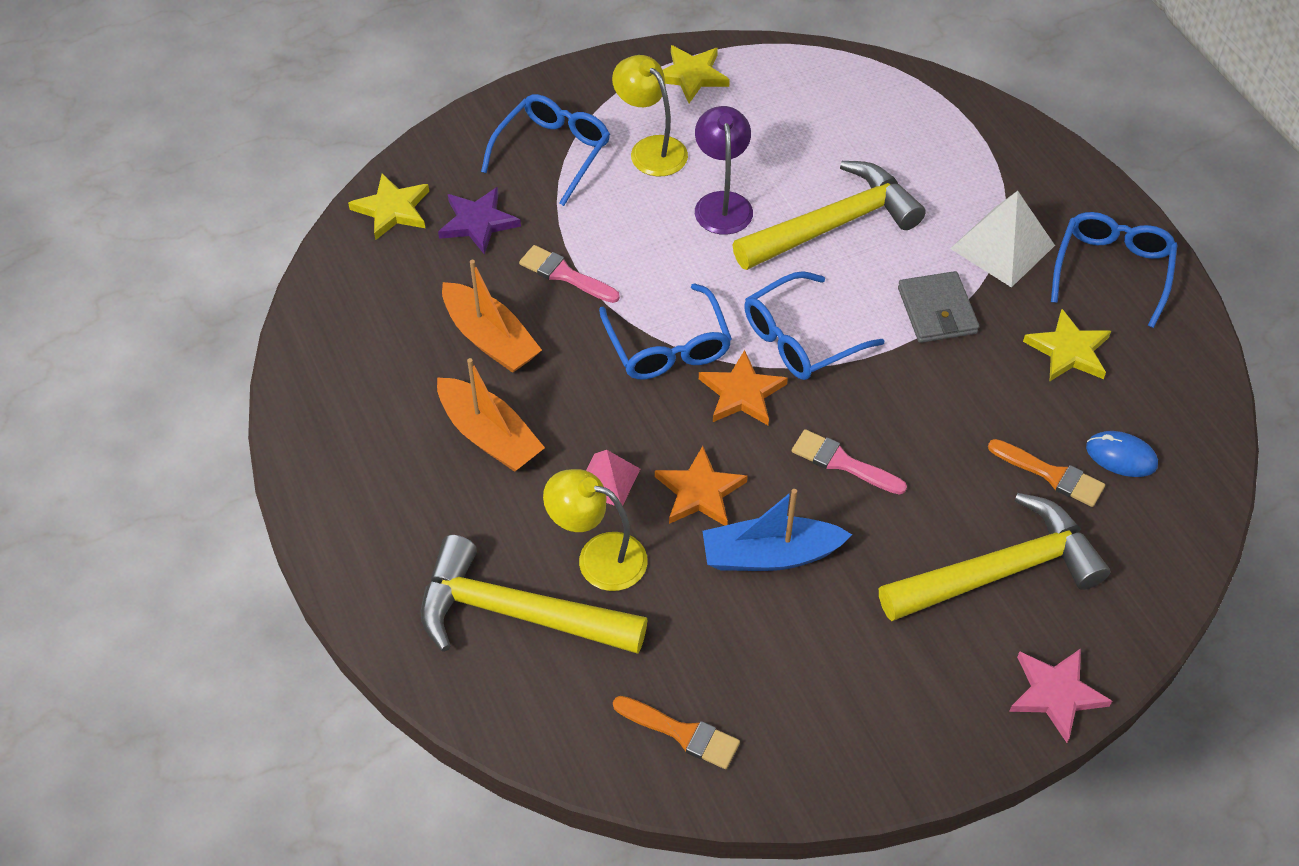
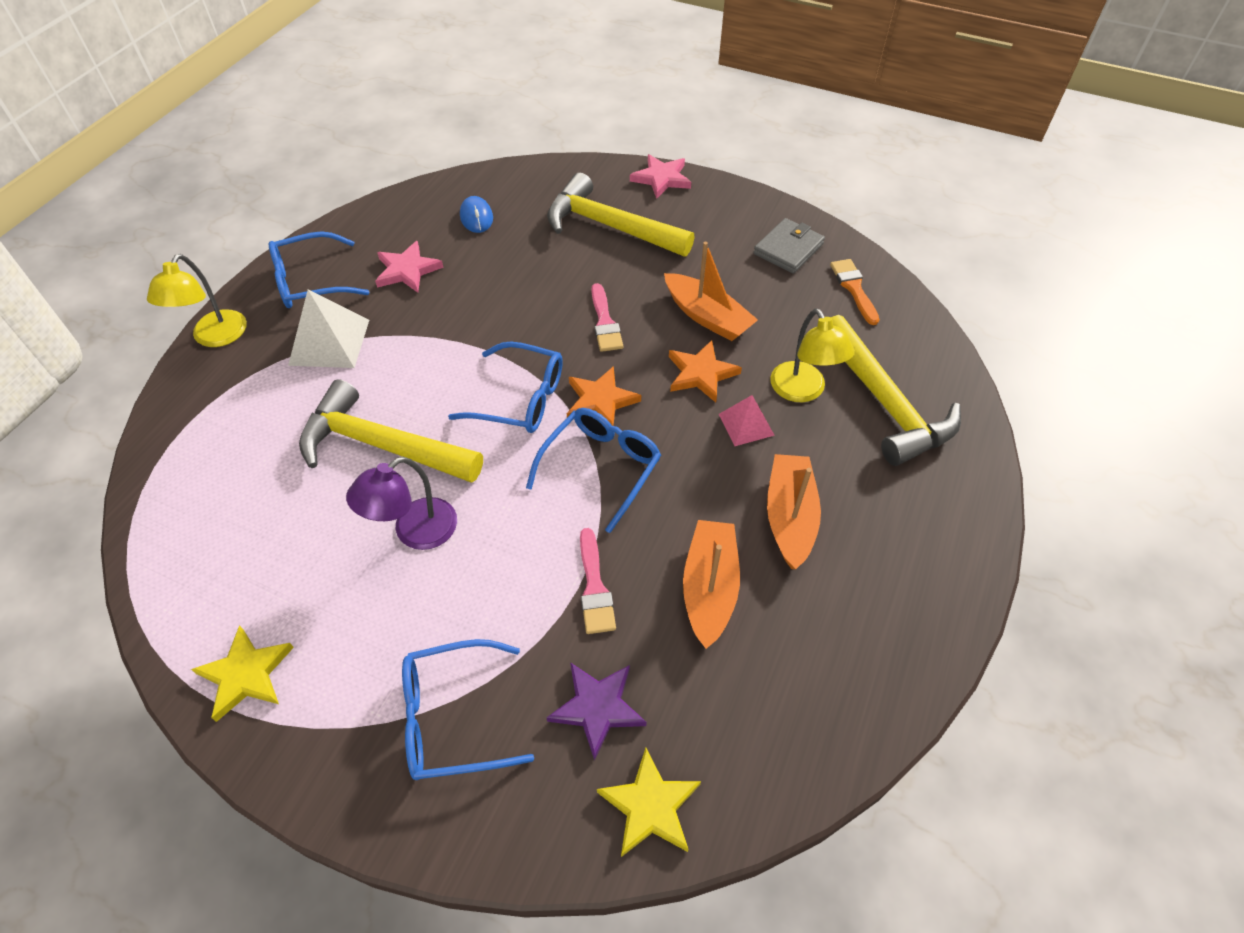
camera: 130 degrees left, 0 degrees up
yellow lamp [612,55,688,176] -> yellow lamp moved to [147,254,247,347]
blue boat [703,489,852,571] -> orange boat [664,242,758,341]
grey wallet [898,271,979,343] -> grey wallet moved to [754,218,825,273]
orange brush [988,439,1105,507] -> none
yellow star [1023,309,1111,382] -> pink star [375,241,443,293]

